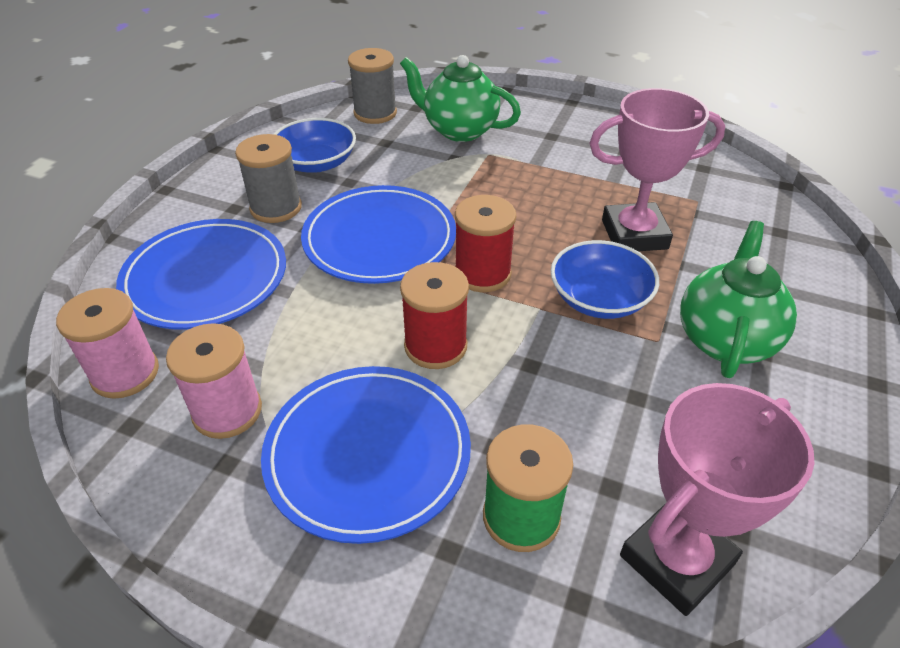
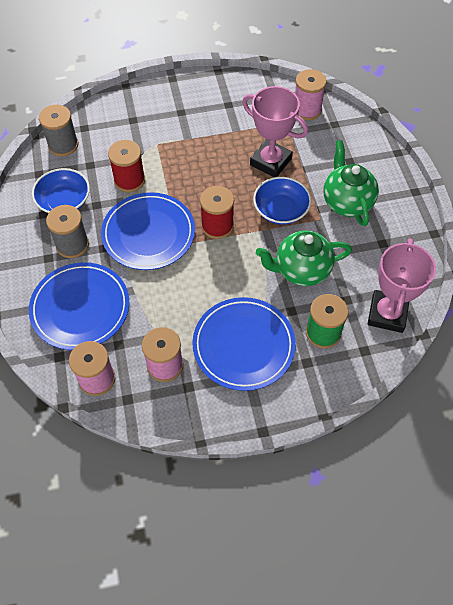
camera: 35 degrees left, 15 degrees up
green teapot [400,55,521,142] -> green teapot moved to [256,231,352,286]
red spool [400,262,469,369] -> red spool moved to [108,140,145,192]
pink trophy [589,88,725,251] -> pink trophy turned 75 degrees clockwise [242,86,308,177]
none -> pink spool [295,69,327,121]

